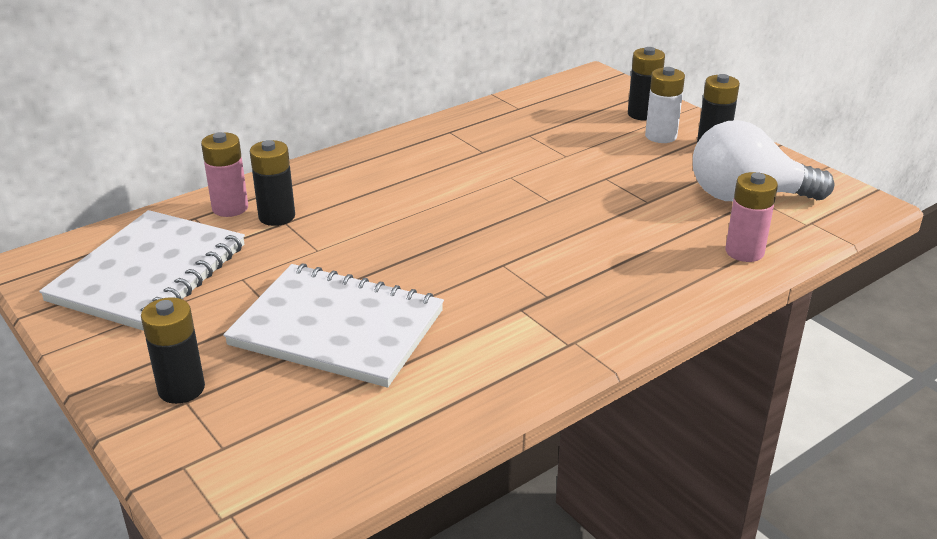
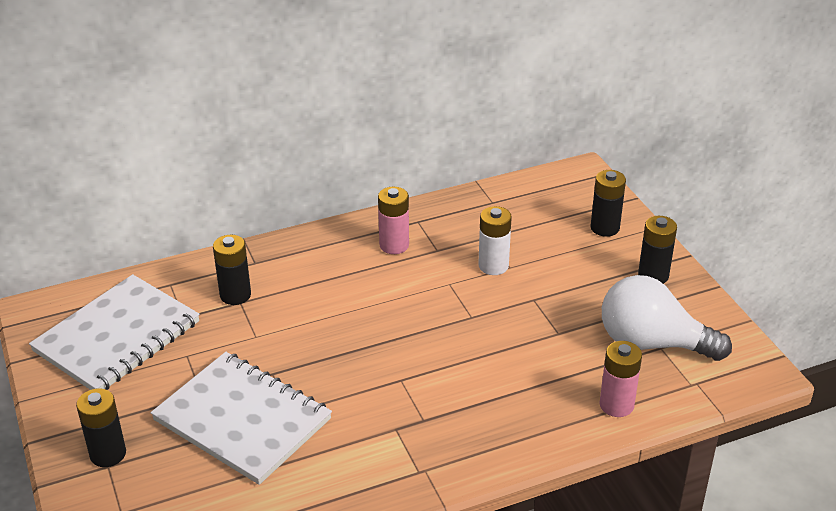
camera: 15 degrees right, 5 degrees up
pink battery [201,132,248,217] -> pink battery moved to [378,187,409,254]
white battery [645,67,685,143] -> white battery moved to [478,206,512,275]

